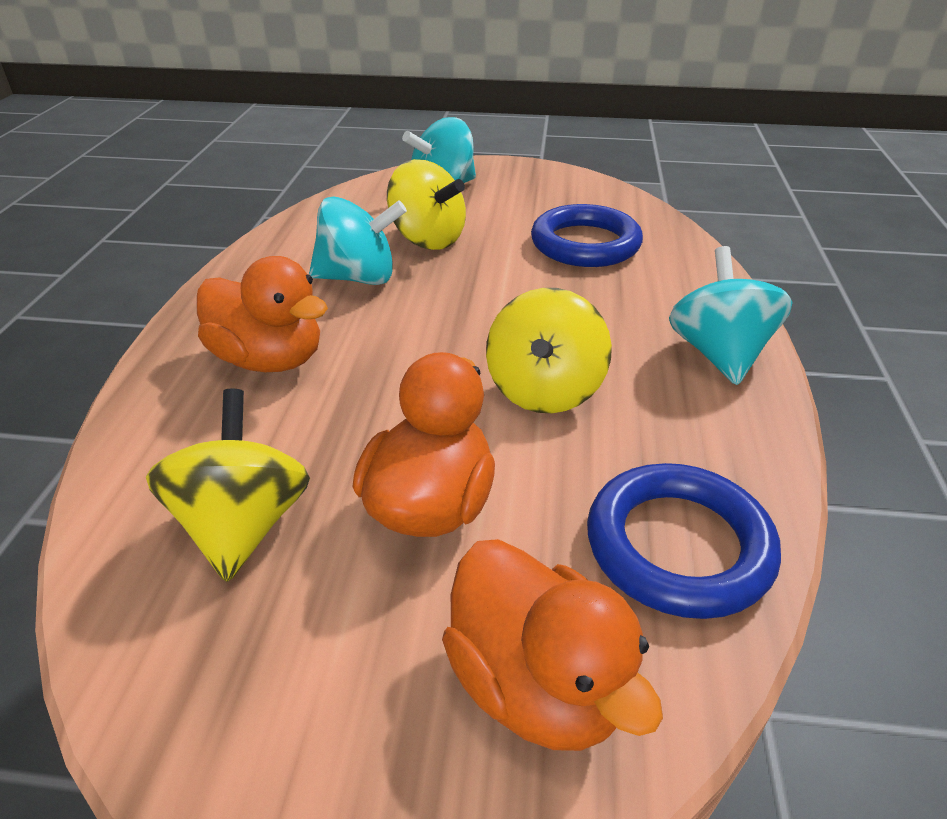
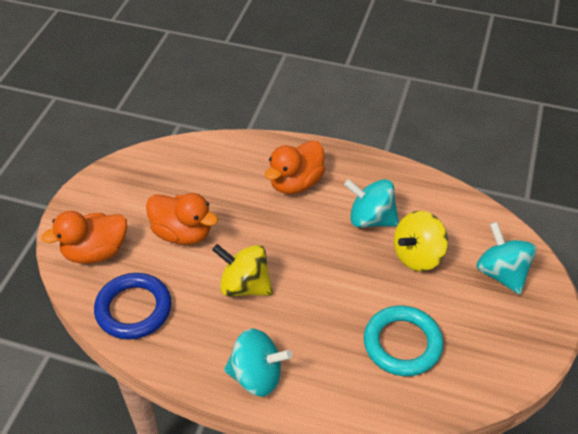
camera: 100 degrees right, 10 degrees up
yellow spinning top [146,389,310,582] -> none
turquoise spinning top [309,197,407,285] -> turquoise spinning top turned 105 degrees clockwise [344,179,399,228]
blue ring [531,204,643,267] -> turquoise ring [364,305,444,376]

